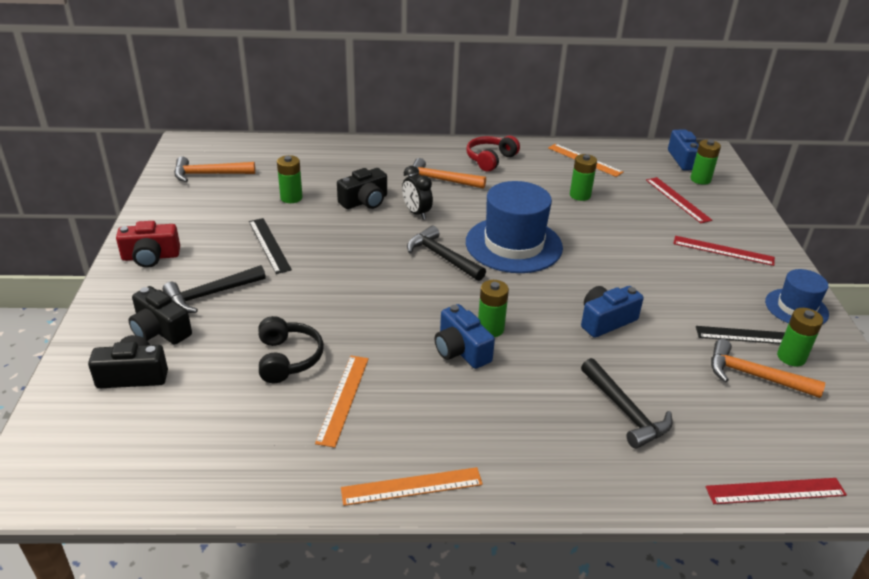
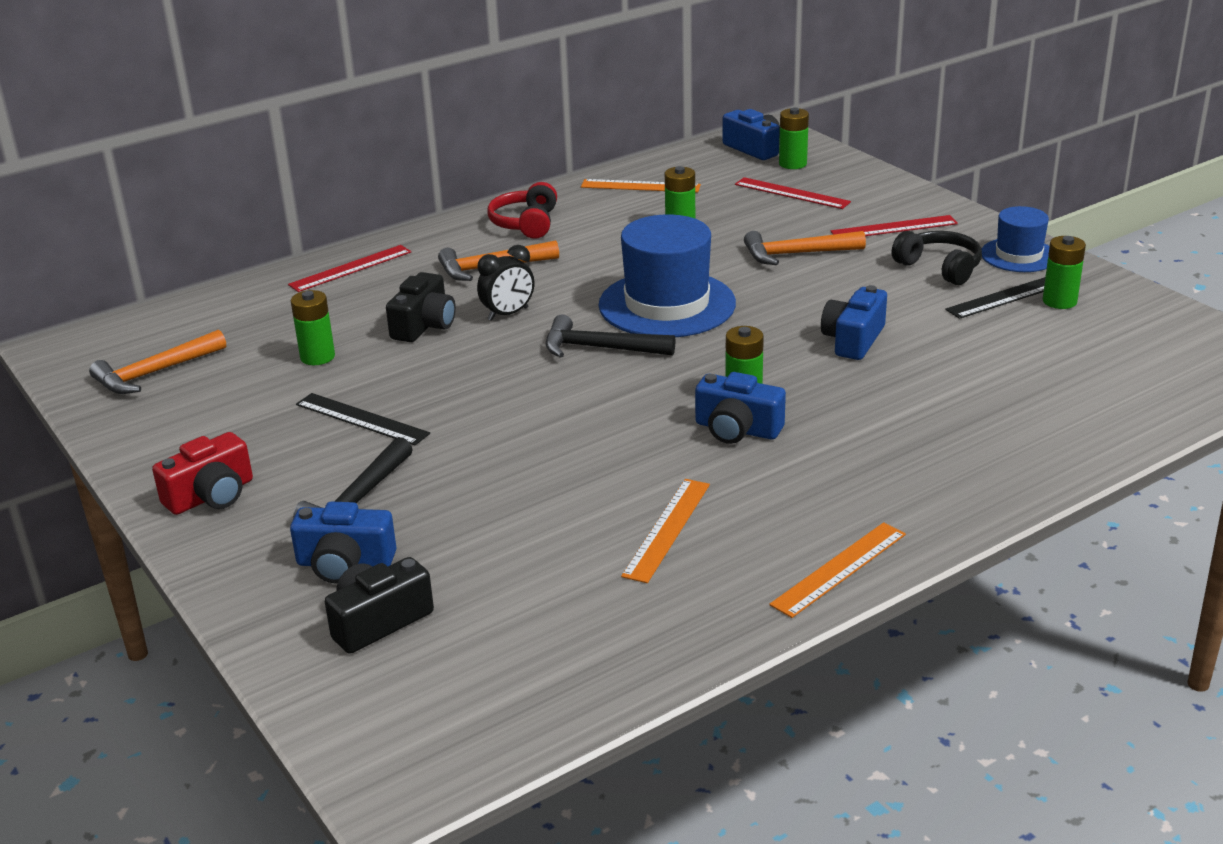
camera: 30 degrees left, 5 degrees down
black camera [128,286,192,344] -> blue camera [290,502,396,583]
black headphones [258,316,324,383] -> black headphones moved to [892,231,982,285]
orange ruler [315,356,369,448] -> orange ruler turned 45 degrees clockwise [621,479,710,583]
black clock [402,166,433,220] -> black clock turned 60 degrees counterclockwise [477,245,534,321]
black hammer [581,358,673,449] -> none
red ruler [705,478,847,504] -> red ruler moved to [288,245,411,292]
orange hammer [711,339,825,398] -> orange hammer moved to [744,231,866,265]

